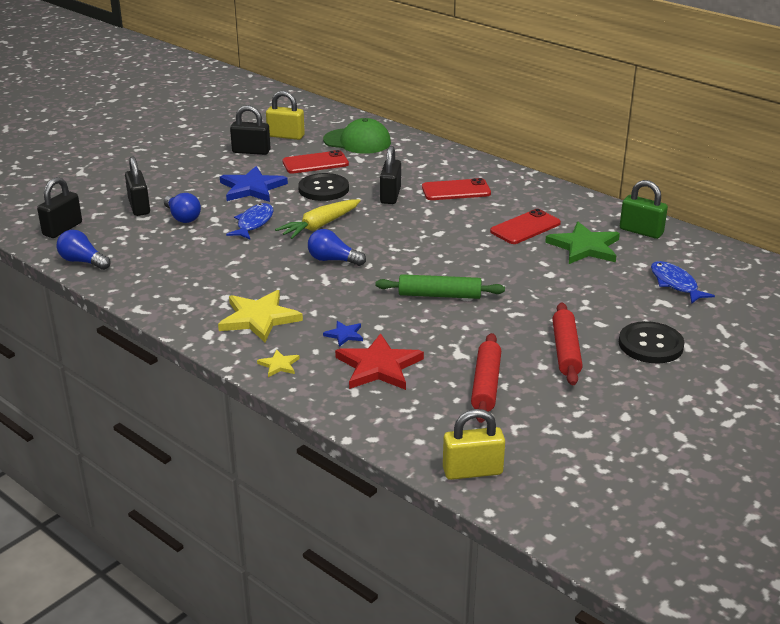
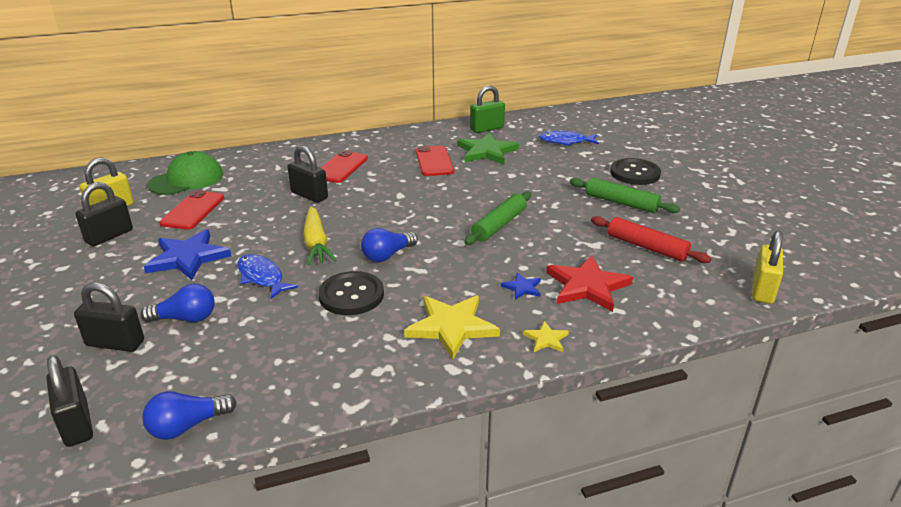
camera: 60 degrees left, 0 degrees up
black button [298,173,349,201] -> black button moved to [318,271,384,315]
red rolling pin [552,302,583,385] -> green rolling pin [570,178,680,213]

